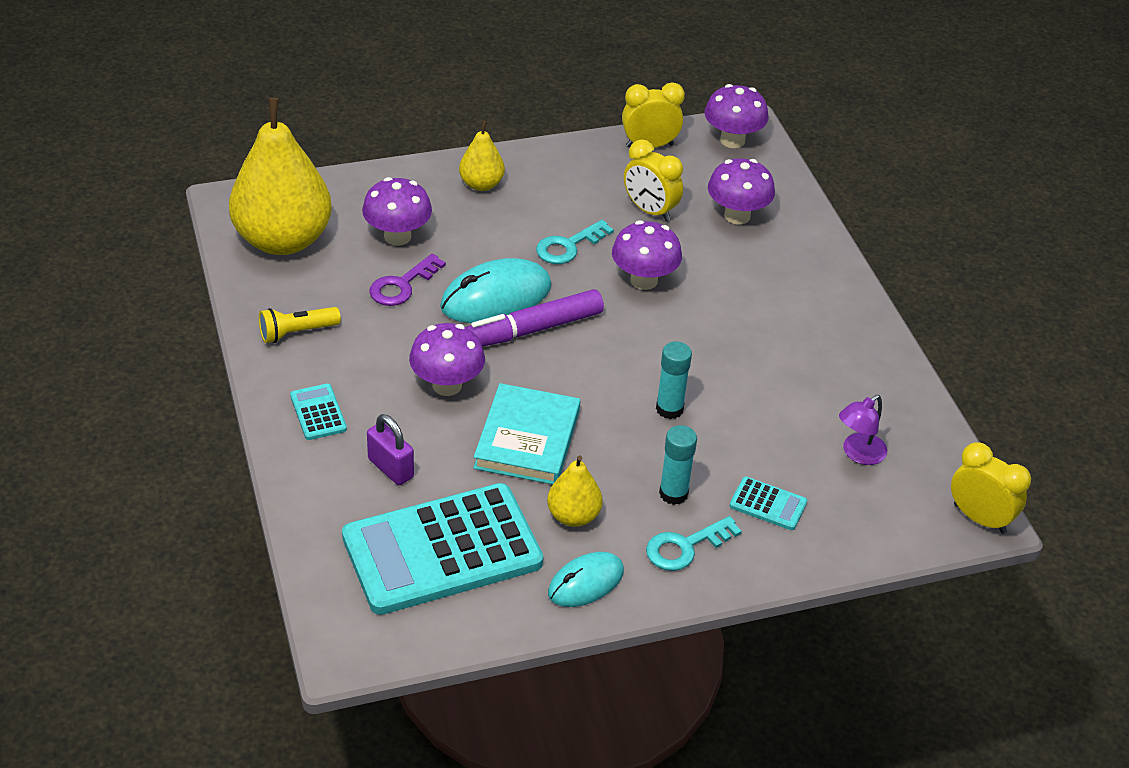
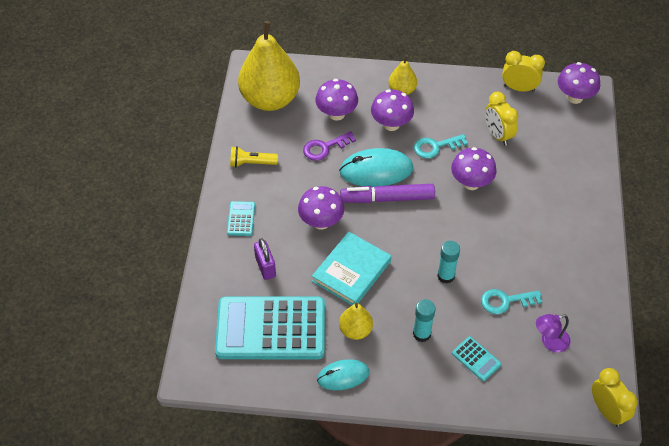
camera: 25 degrees right, 10 degrees up
turquoise key [646,516,742,571] -> turquoise key moved to [481,289,542,314]
purple mushroom [708,159,775,224] -> purple mushroom moved to [371,90,414,131]

